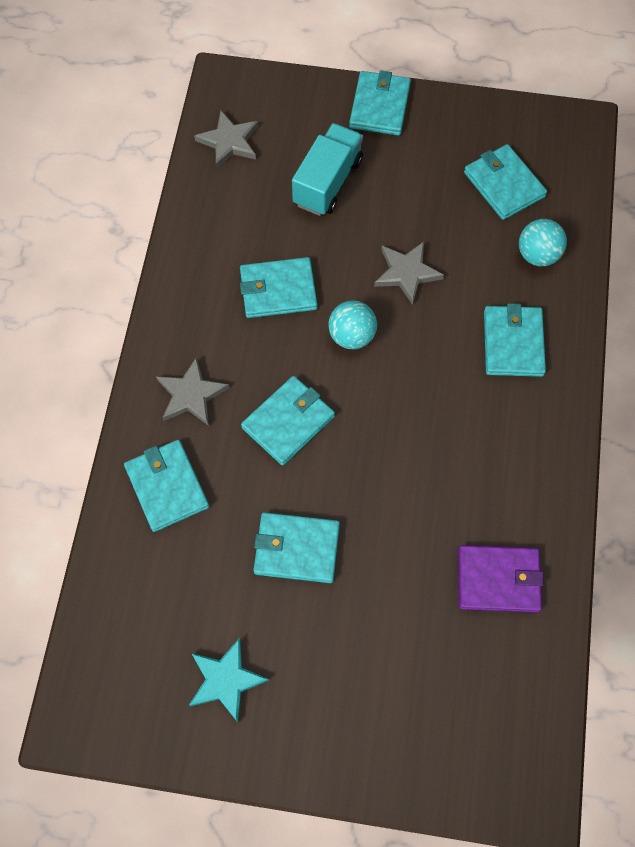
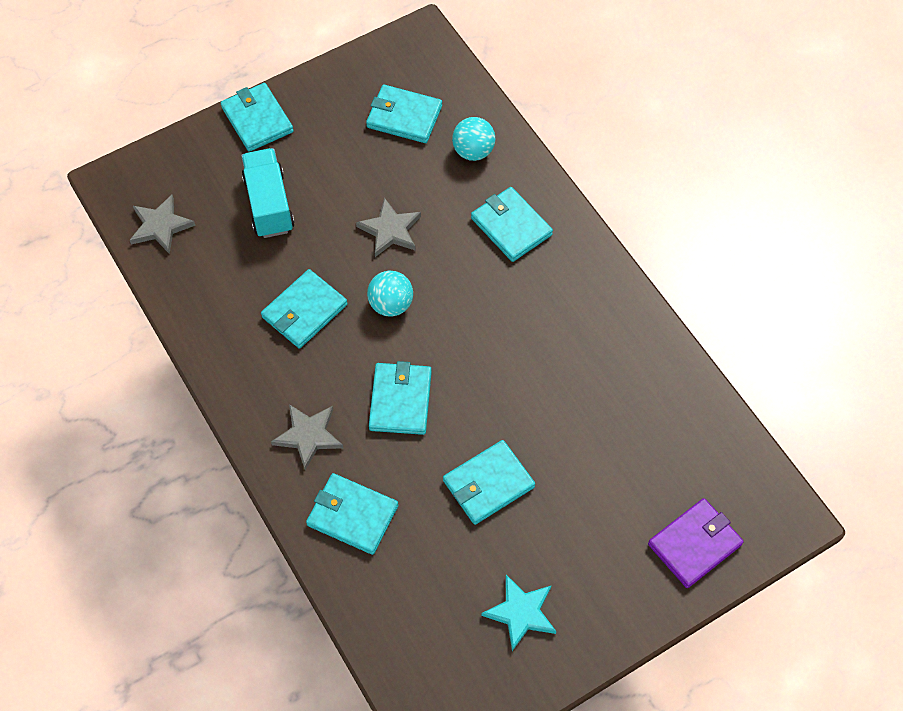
camera: 40 degrees left, 5 degrees down
purple wallet [458,545,544,612] -> purple wallet moved to [648,498,744,588]

